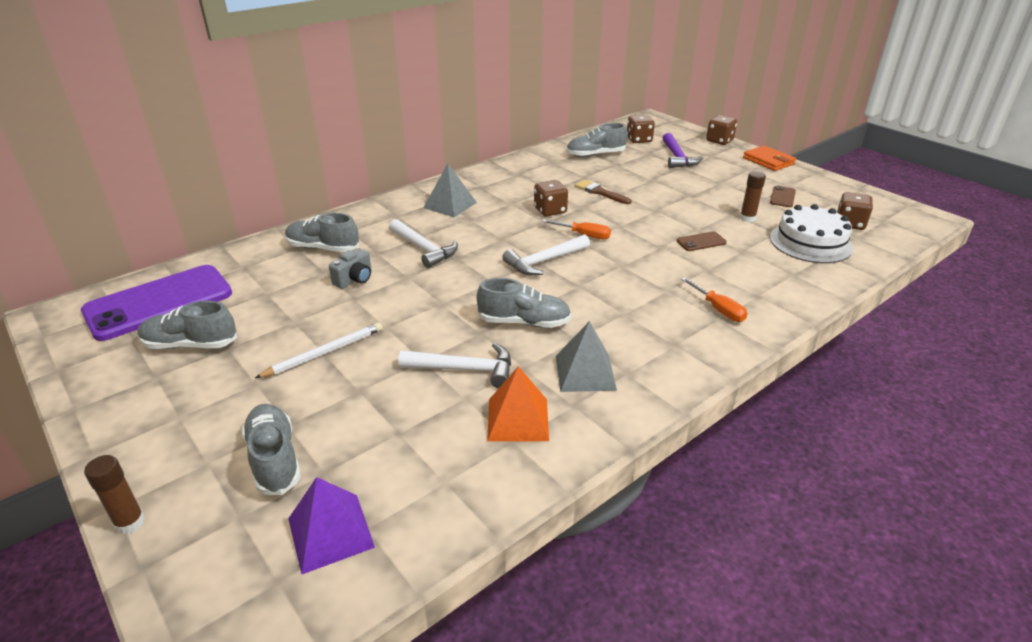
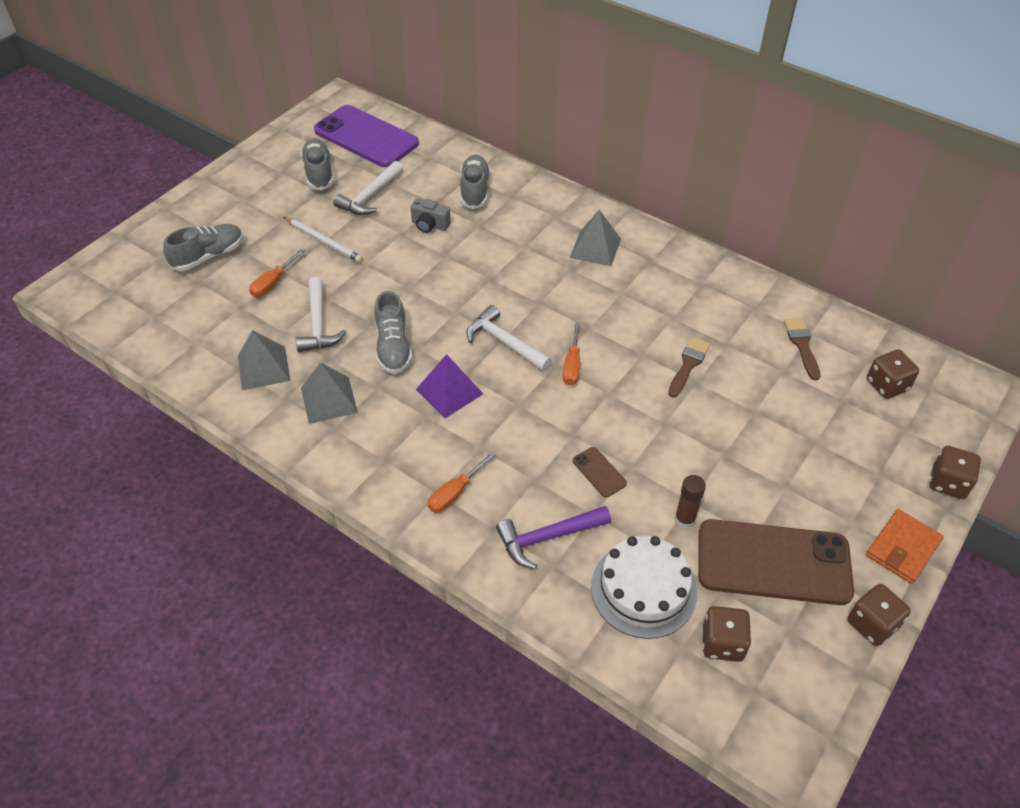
camera: 75 degrees right, 15 degrees up
brown glue stick [84,455,145,534] -> none
purple pyramid [288,477,375,574] -> purple pyramid moved to [416,354,483,418]
white hammer [389,219,458,268] -> white hammer moved to [333,161,403,215]
orange pyramid [487,366,549,441] -> grey pyramid [238,330,291,390]
brown dice [534,180,568,217] -> brown dice moved to [848,584,911,646]
grey shoe [566,123,628,157] -> brown brush [784,318,820,380]
purple hammer [663,133,703,168] -> purple hammer moved to [496,506,611,569]
brown phone [770,186,796,207] -> brown phone [698,519,854,605], size x2.46
none -> orange screwdriver [249,249,304,297]

